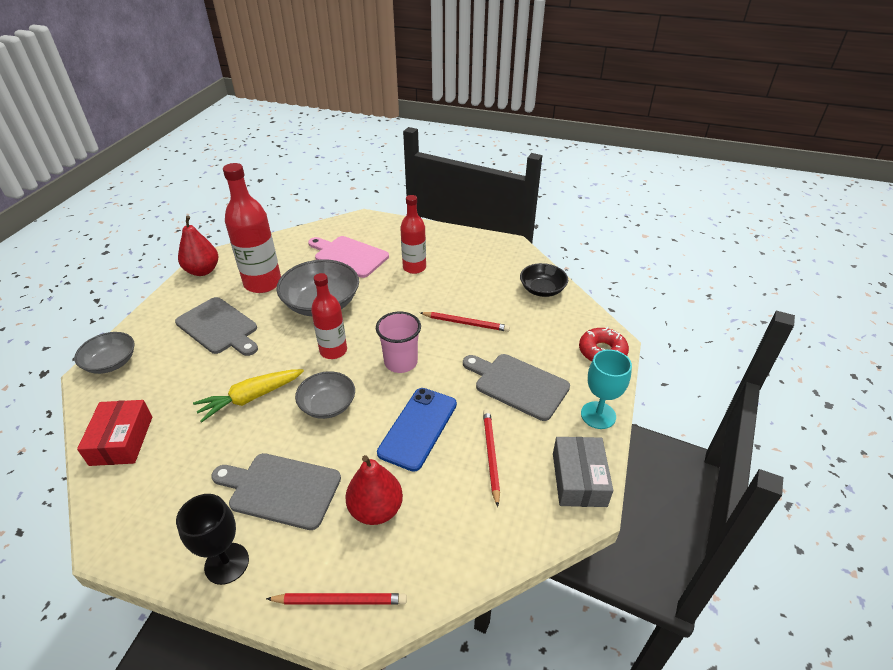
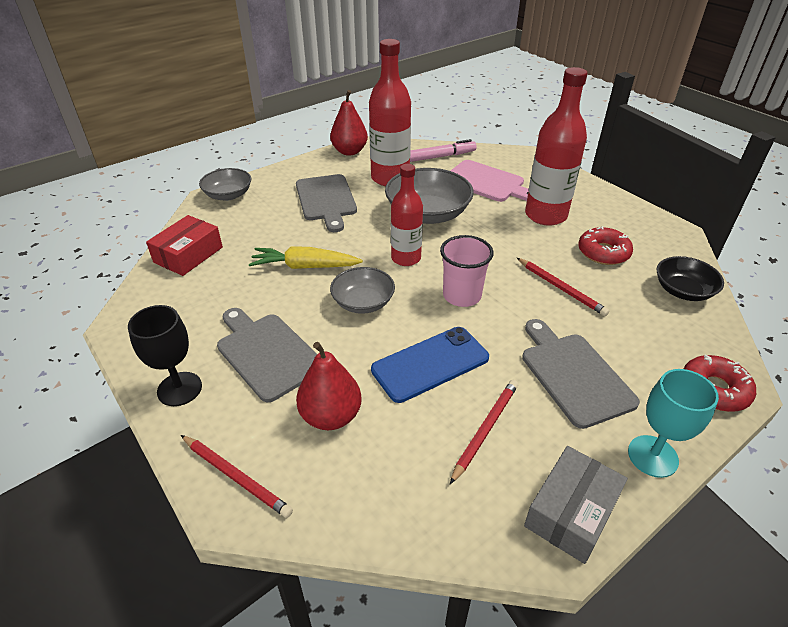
camera: 35 degrees right, 0 degrees up
pink cutting board [308,236,389,278] -> pink cutting board turned 150 degrees clockwise [451,160,529,202]
red bottle [400,195,426,274] -> red bottle [525,67,588,226], size x1.54
none -> pink marker [410,139,477,162]
none -> red donut [578,226,633,265]

